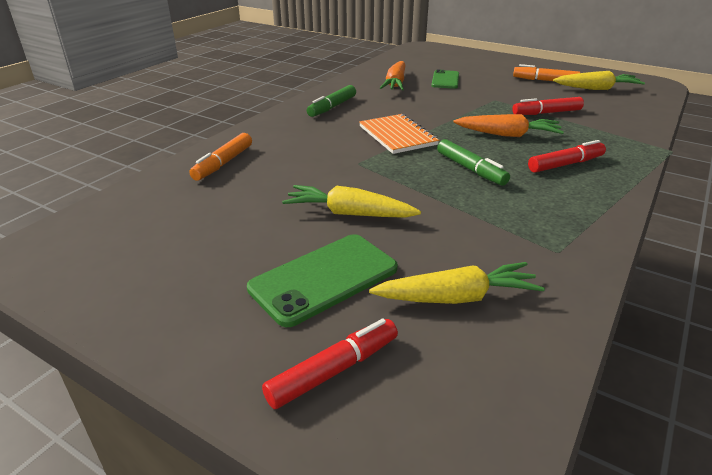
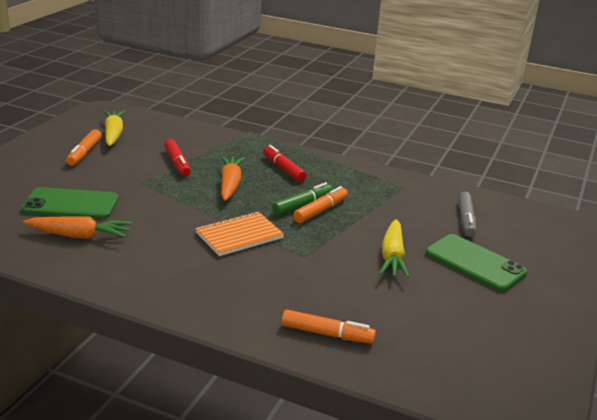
camera: 100 degrees left, 5 degrees down
red marker [262,319,398,409] -> none
green marker [307,85,356,117] -> none
yellow carrot [369,262,545,304] -> grey marker [458,191,476,237]
green phone [431,69,459,89] -> green phone [21,187,119,219], size x1.54
none -> orange marker [293,186,348,223]

